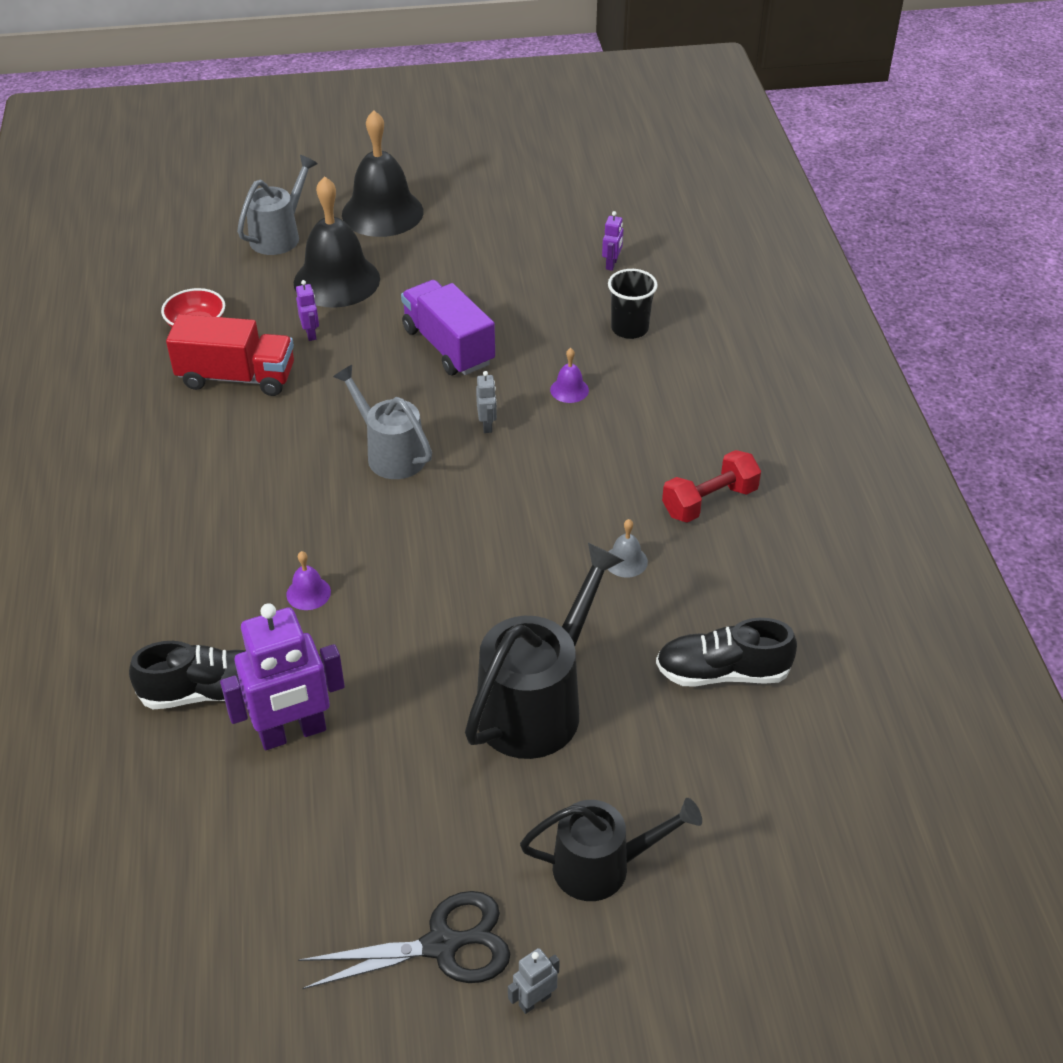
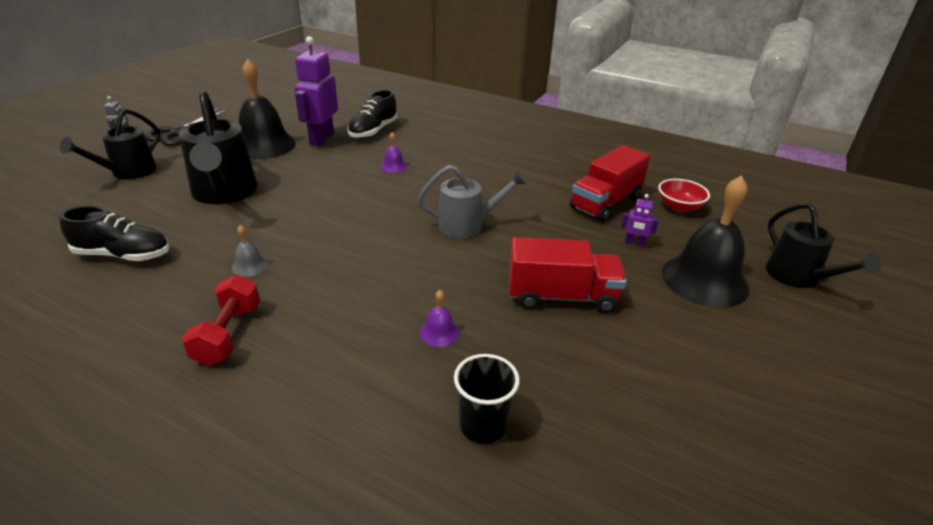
camera: 125 degrees right, 10 degrees down
grey watering can [237,155,318,255] -> black watering can [766,203,881,288]
black bell [342,110,424,237] -> black bell moved to [239,59,296,159]
purple truck [401,280,495,375] -> red truck [509,237,627,313]
grey robot [476,371,497,433] -> none
purple robot [602,211,623,271] -> none
black shoe [656,618,797,687] -> black shoe turned 60 degrees clockwise [60,206,169,261]

